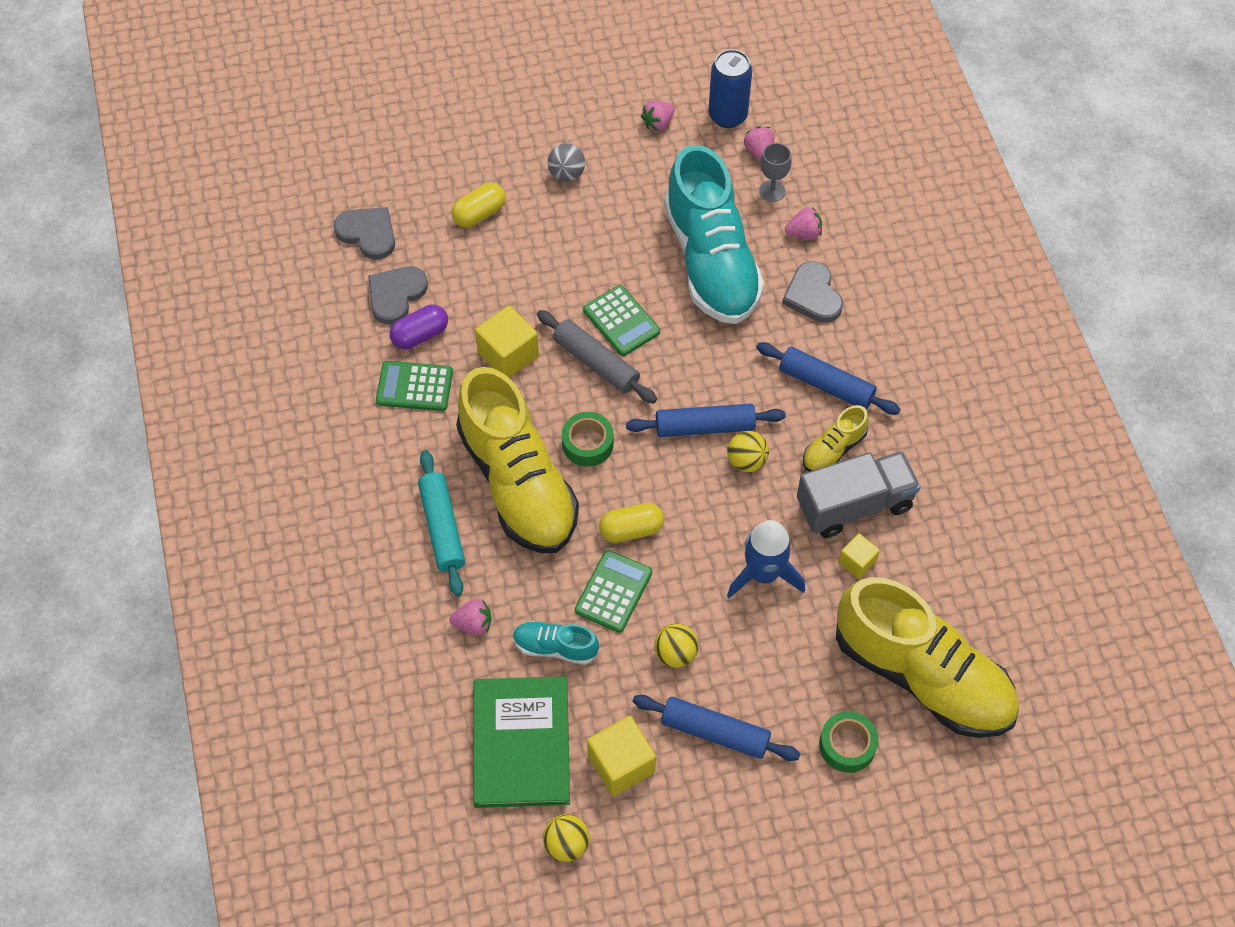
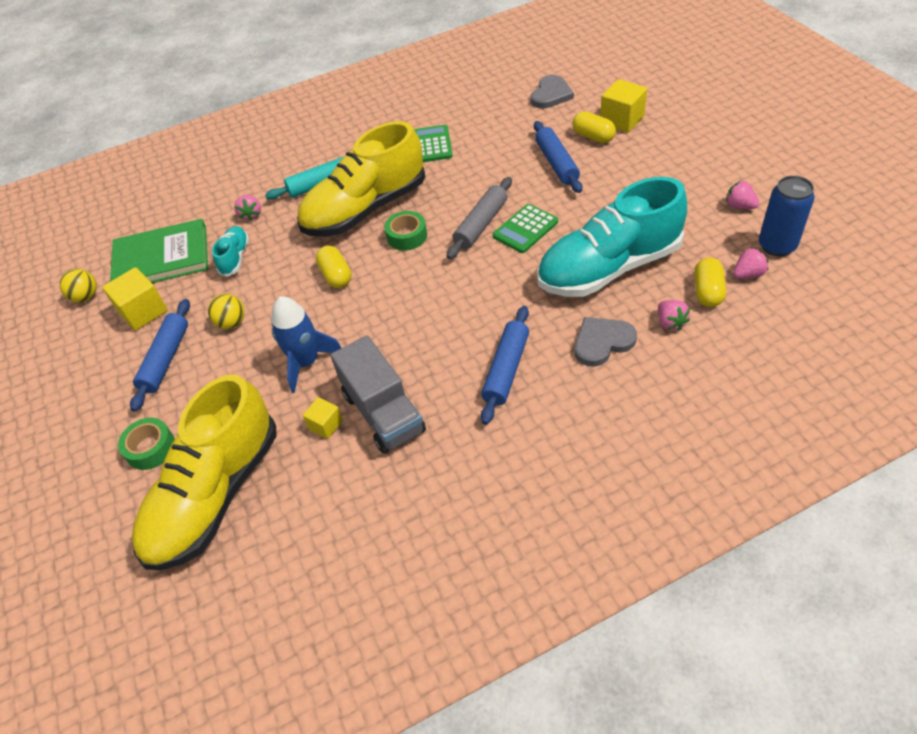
camera: 85 degrees right, 10 degrees down
grey heart [368,266,428,324] -> none
purple capsule [390,305,448,349] -> none
yellow cube [475,305,539,378] -> yellow cube moved to [600,79,647,132]
grey ball [547,143,585,182] -> none
green calculator [575,550,652,633] -> none
blue rolling pin [626,404,786,437] -> blue rolling pin moved to [534,121,582,193]
yellow ball [727,431,769,472] -> none
grey goblet [759,143,792,202] -> yellow capsule [694,258,726,307]
yellow shoe [803,405,869,472] -> none

